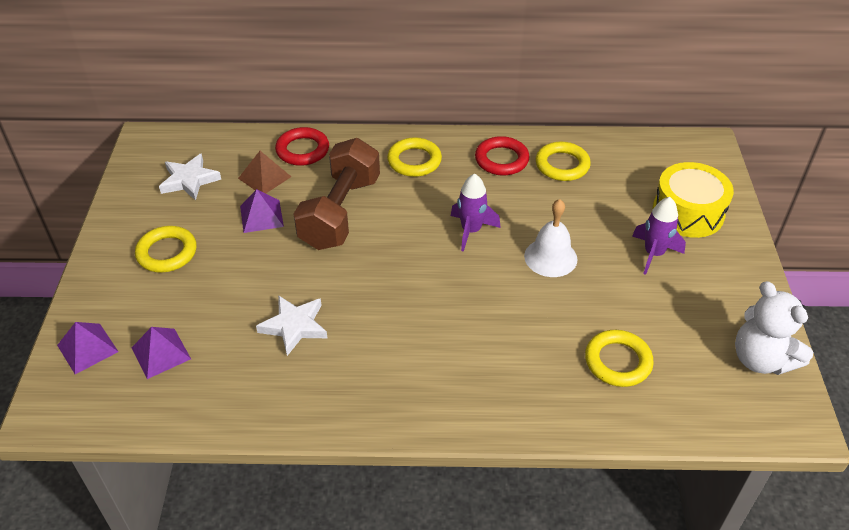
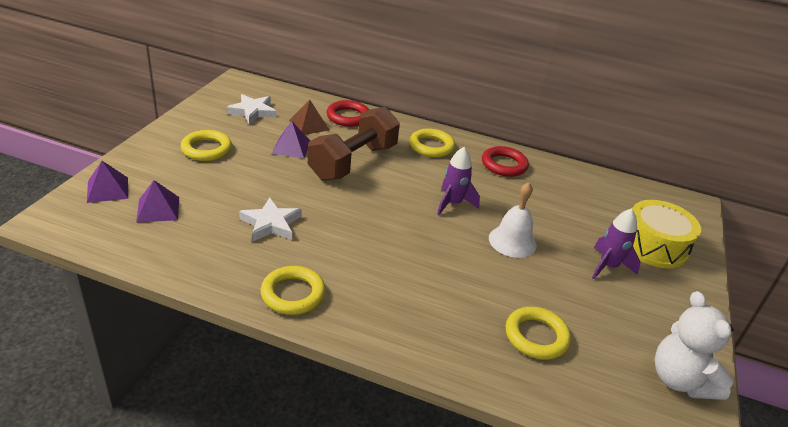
camera: 15 degrees right, 10 degrees down
yellow ring [536,142,591,181] -> yellow ring moved to [261,266,326,315]

